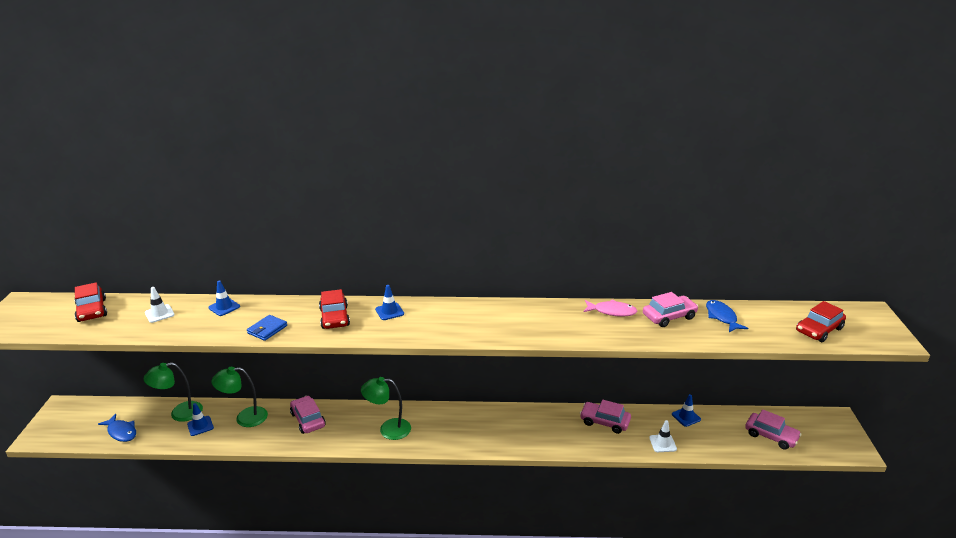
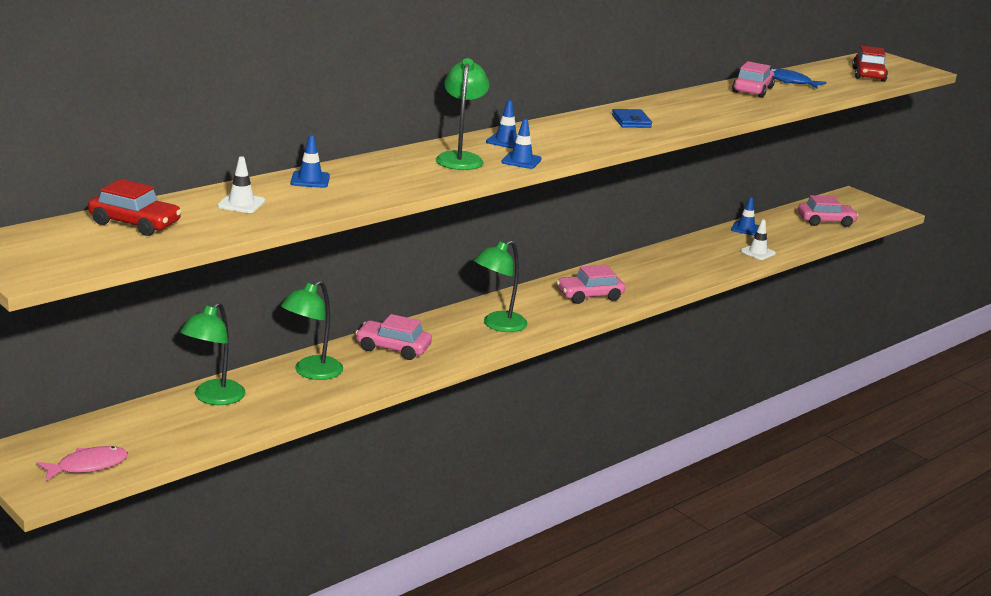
camera: 45 degrees left, 5 degrees down
blue fish [98,414,136,442] -> none
blue traffic cone [187,403,214,436] -> blue traffic cone moved to [501,118,542,169]
blue wallet [247,315,287,341] -> blue wallet moved to [612,109,652,128]
red car [319,289,350,329] -> green lamp [436,58,489,170]
pink car [580,400,631,434] -> pink car moved to [557,265,625,304]
pink fish [583,300,637,317] -> pink fish moved to [36,446,128,481]

